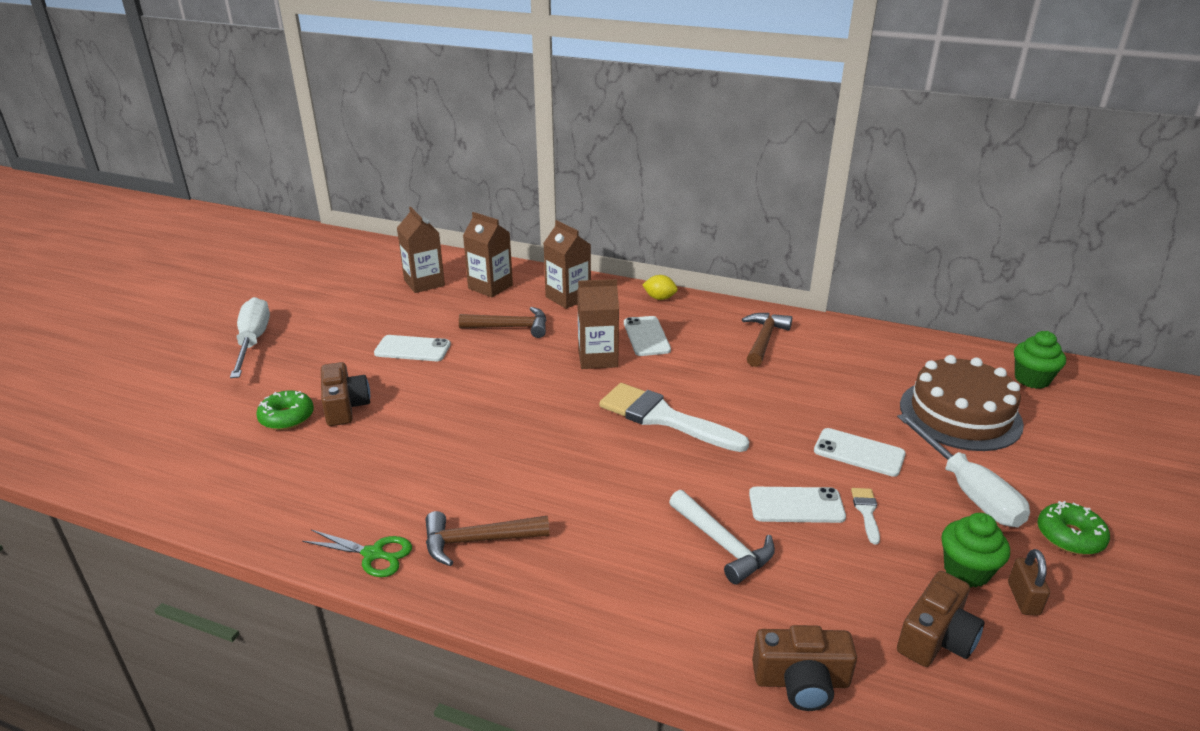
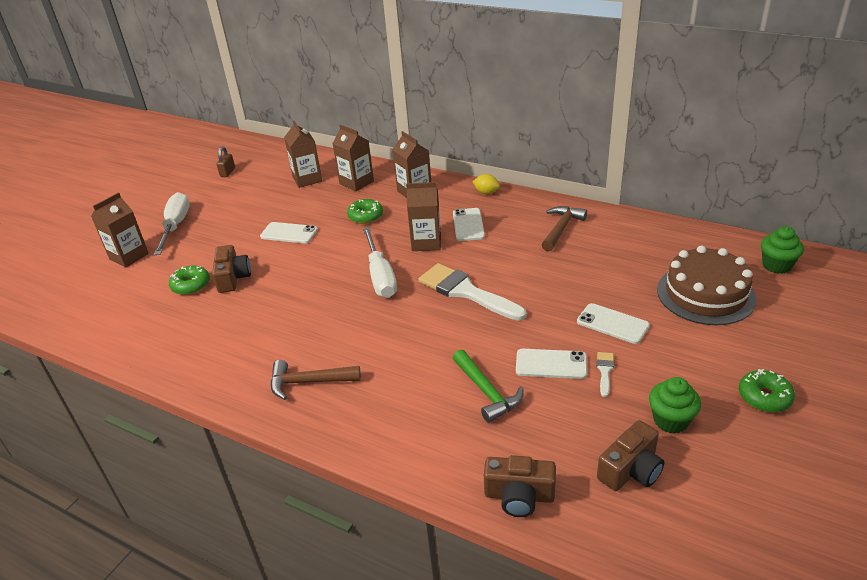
camera: 10 degrees right, 5 degrees up
green scissors [302,530,412,577] -> none
brown hammer [459,307,546,338] -> green donut [347,199,383,224]
white hammer [669,490,775,584] -> green hammer [453,350,524,423]
white screwdriver [897,413,1030,527] -> white screwdriver moved to [363,227,397,298]
brown padlock [1008,549,1050,616] -> brown padlock moved to [216,146,235,177]
none -> brown carton [91,192,149,268]

